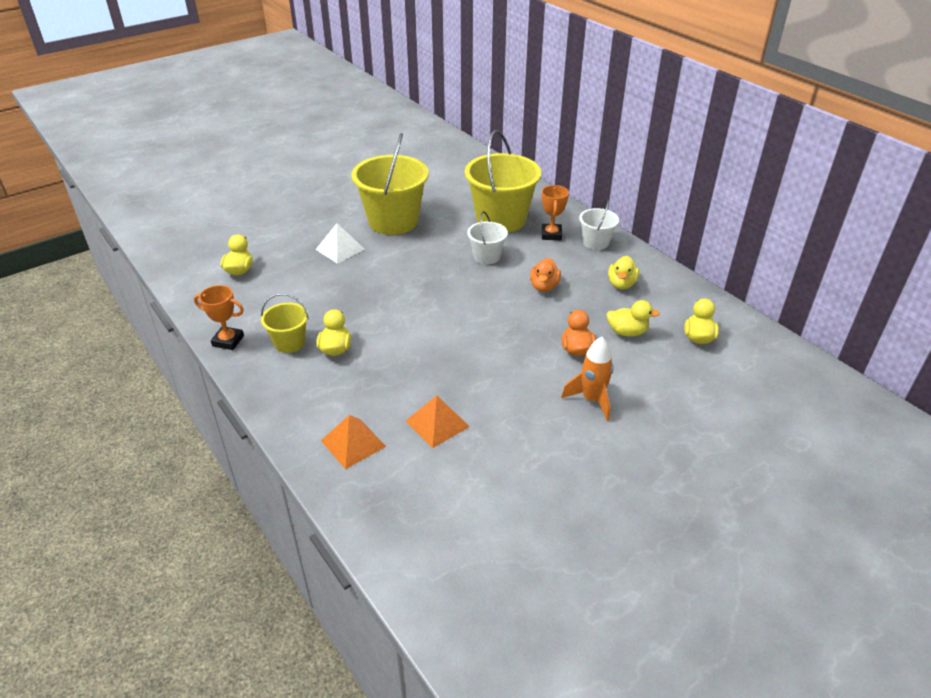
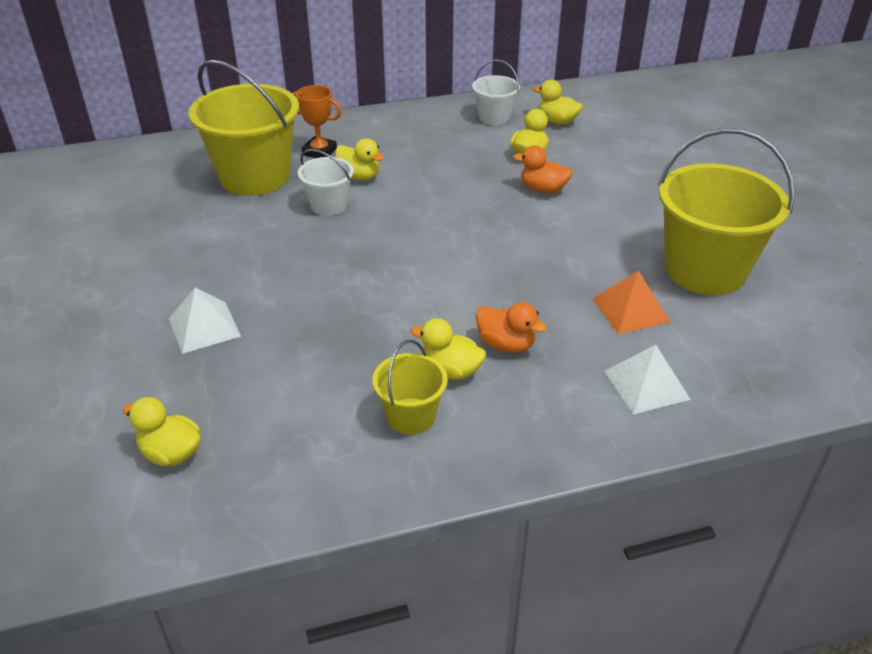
camera: 70 degrees left, 0 degrees up
orange trophy [194,285,244,350] -> none
orange pyramid [321,415,386,469] -> white pyramid [604,345,691,414]
yellow bucket [351,133,429,235] -> yellow bucket moved to [658,128,795,295]
orange duck [530,258,561,292] -> orange duck moved to [476,302,547,353]
orange rocket [561,337,613,421] -> none
white bucket [579,199,619,250] -> white bucket moved to [472,60,520,125]
yellow duck [608,256,639,289] -> yellow duck moved to [335,138,384,180]

